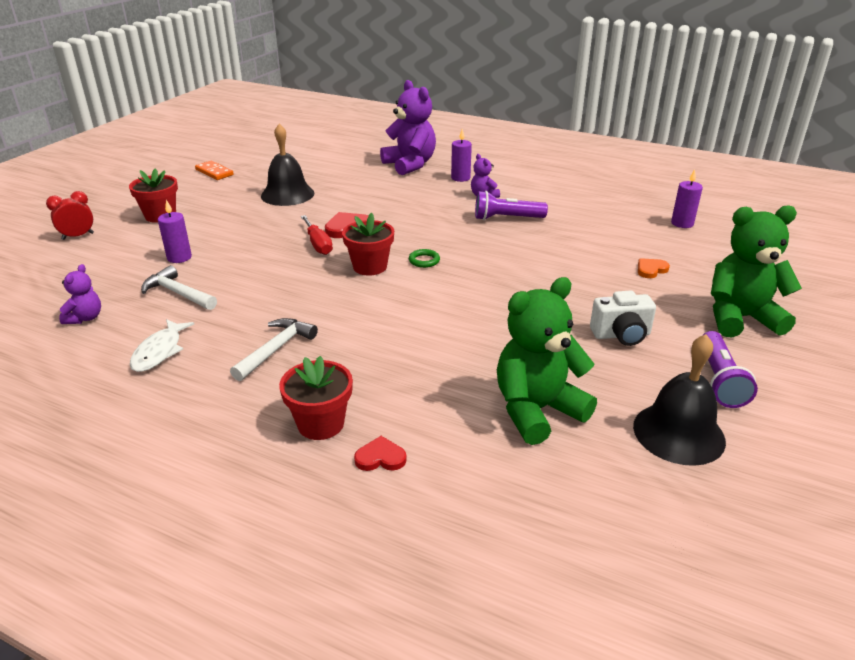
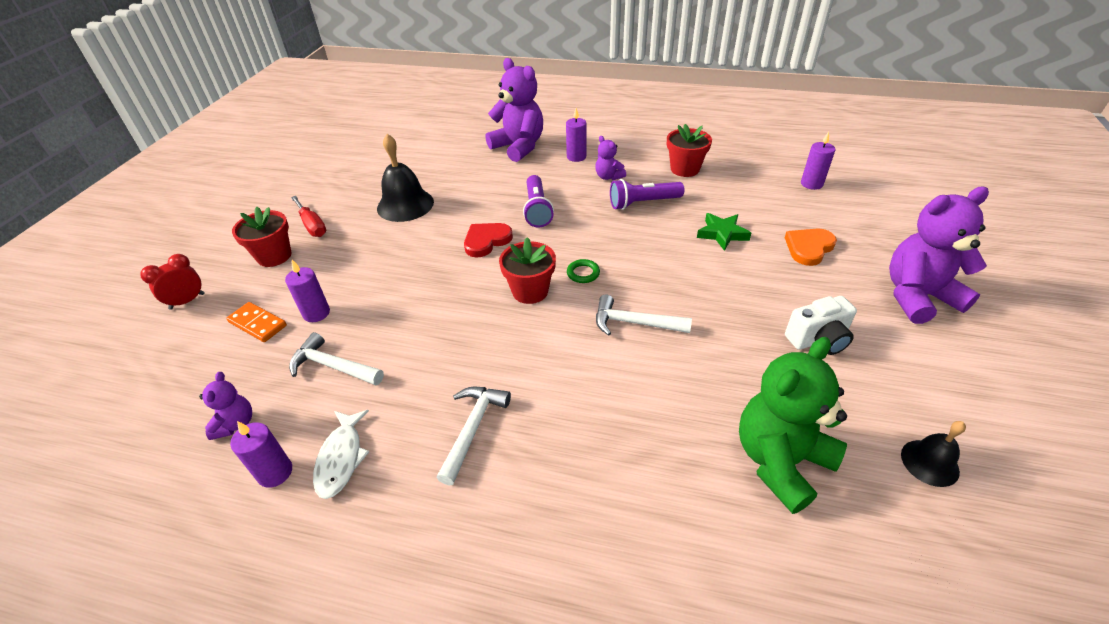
camera: 10 degrees left, 10 degrees up
orange domino [195,161,234,180] -> orange domino moved to [226,302,287,342]
red flower pot [279,356,353,440] -> red flower pot moved to [667,124,712,177]
red screwdriver [301,215,333,255] -> red screwdriver moved to [291,196,326,237]
red heart [354,436,407,471] -> none
black bell [633,334,726,466] -> black bell [901,421,966,487], size x0.57
orange heart [638,258,670,278] -> orange heart [785,229,837,266], size x1.54
purple flashlight [702,331,758,408] -> purple flashlight moved to [523,175,554,227]
green teddy bear [711,205,802,338] -> purple teddy bear [889,187,989,324]
none -> purple candle [230,421,292,488]
none -> white hammer [596,294,692,336]
none -> green star [697,213,751,251]

